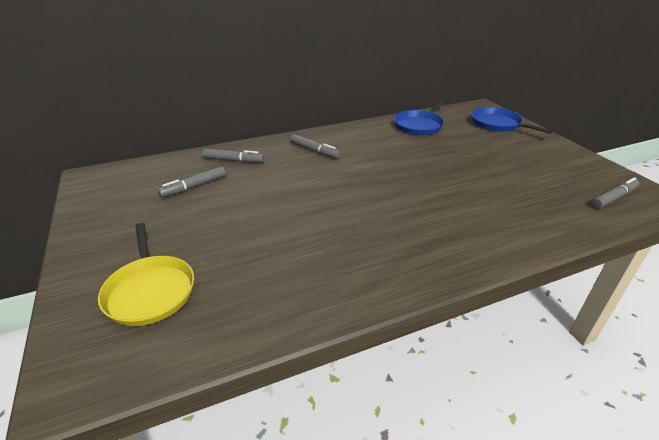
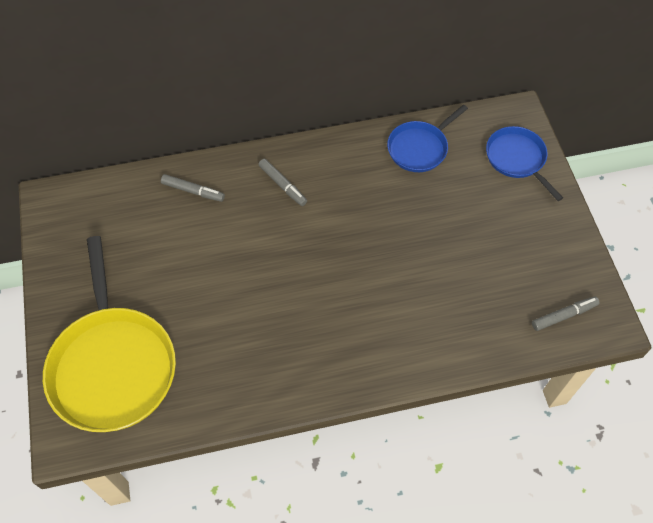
camera: 10 degrees right, 25 degrees up
yellow pan [98,223,194,326] -> yellow pan [43,236,176,432], size x1.84
grey marker [158,167,226,198] -> none

